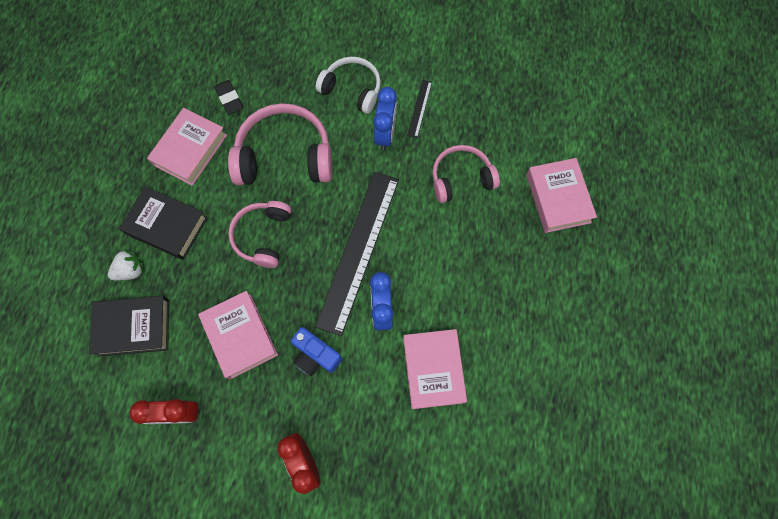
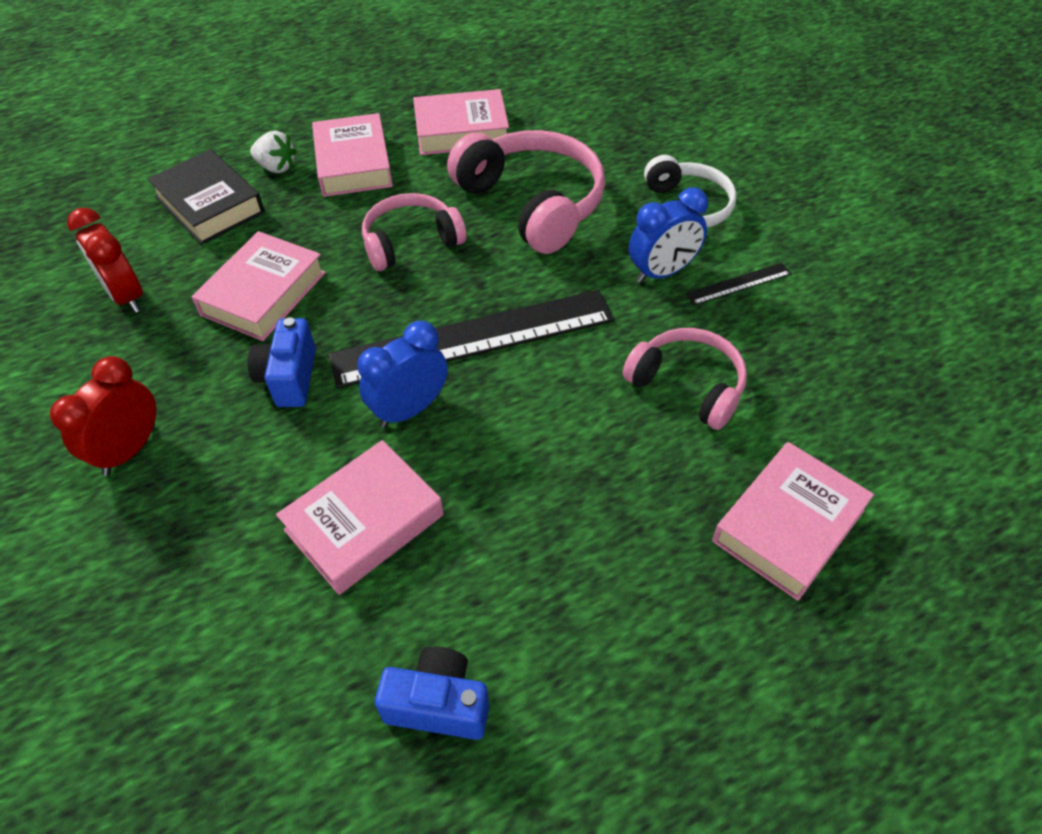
camera: 55 degrees right, 20 degrees down
black book [119,186,208,260] -> pink book [312,113,393,197]
black eraser [214,80,243,114] -> none
none -> blue camera [375,646,489,740]

